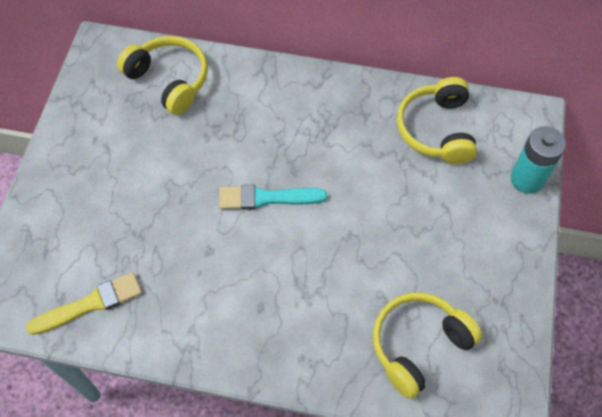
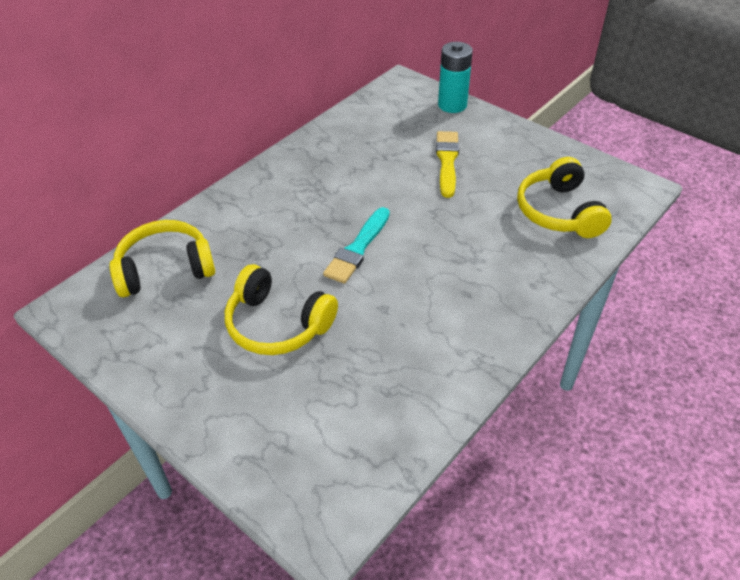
camera: 60 degrees left, 15 degrees down
yellow brush [26,272,142,335] -> yellow brush moved to [436,131,459,198]
yellow headphones [397,77,477,164] -> yellow headphones moved to [225,264,338,355]

